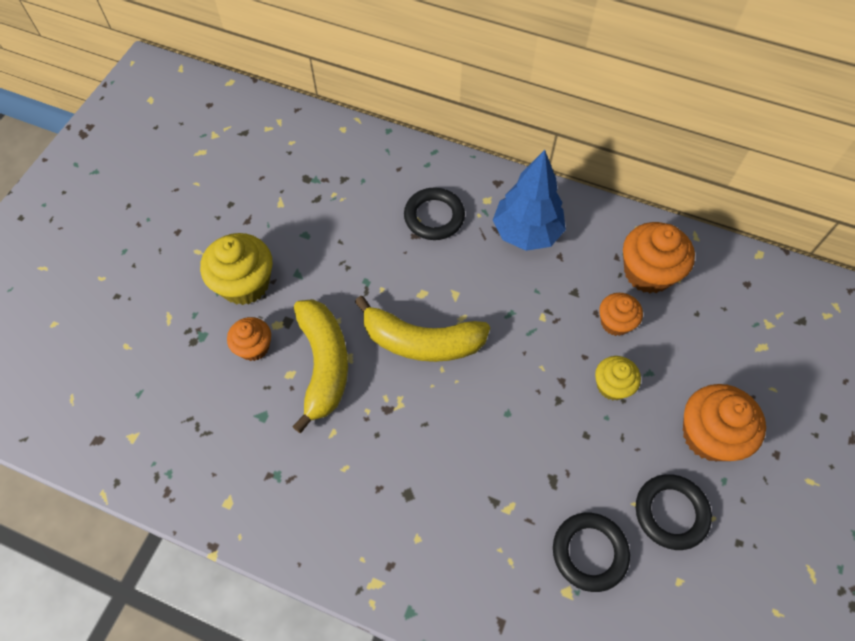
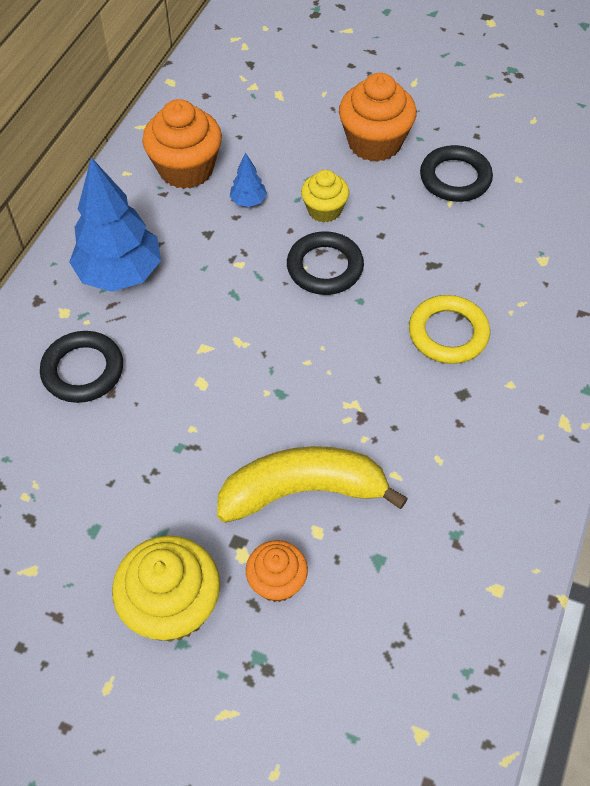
camera: 90 degrees left, 5 degrees down
yellow banana [355,296,490,362] -> none
black ring [553,513,630,592] -> black ring moved to [287,231,364,295]
orange cupcake [599,293,643,336] -> blue tree [230,153,267,207]
none -> yellow ring [409,295,490,364]

